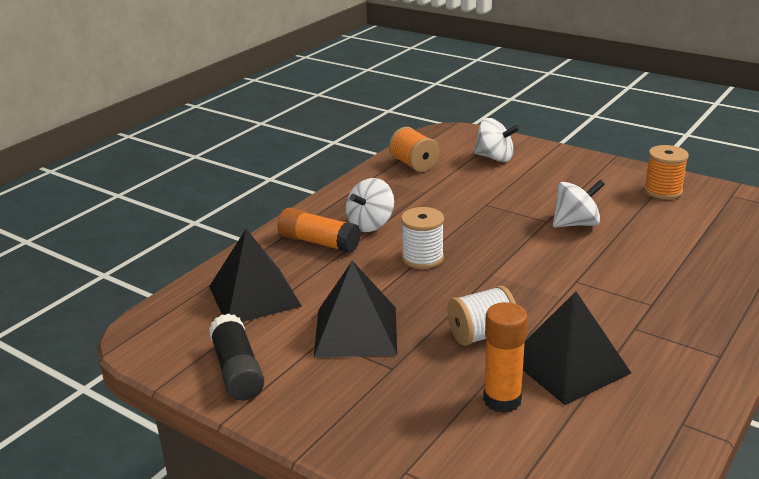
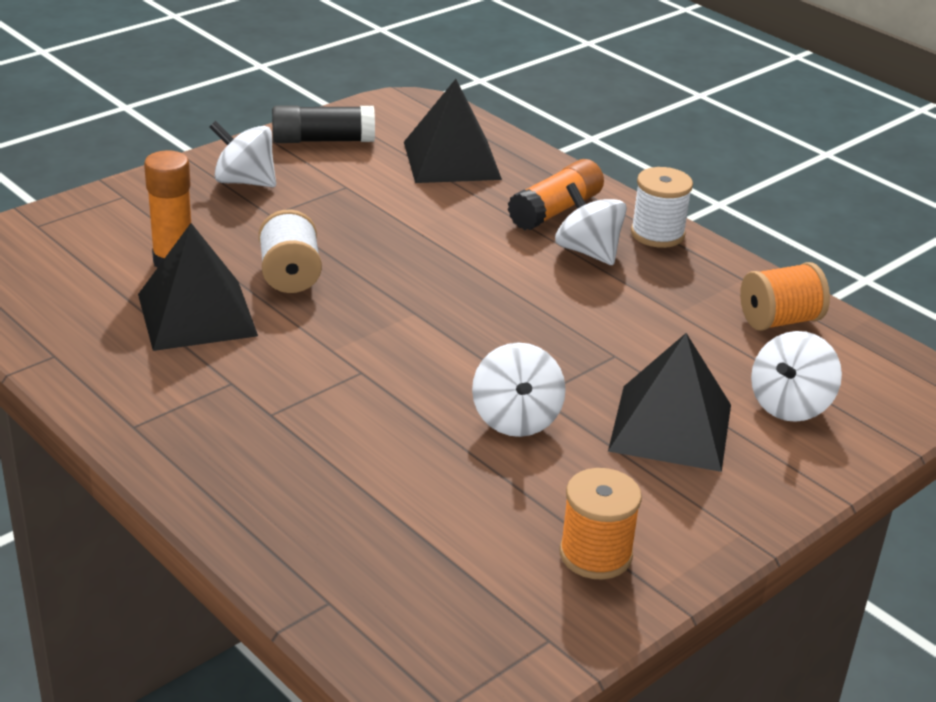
camera: 100 degrees right, 5 degrees up
black pyramid [314,261,397,358] -> black pyramid moved to [608,333,731,472]
white spool [401,207,444,269] -> white spool moved to [631,167,693,248]
none -> white spinning top [210,121,276,187]

